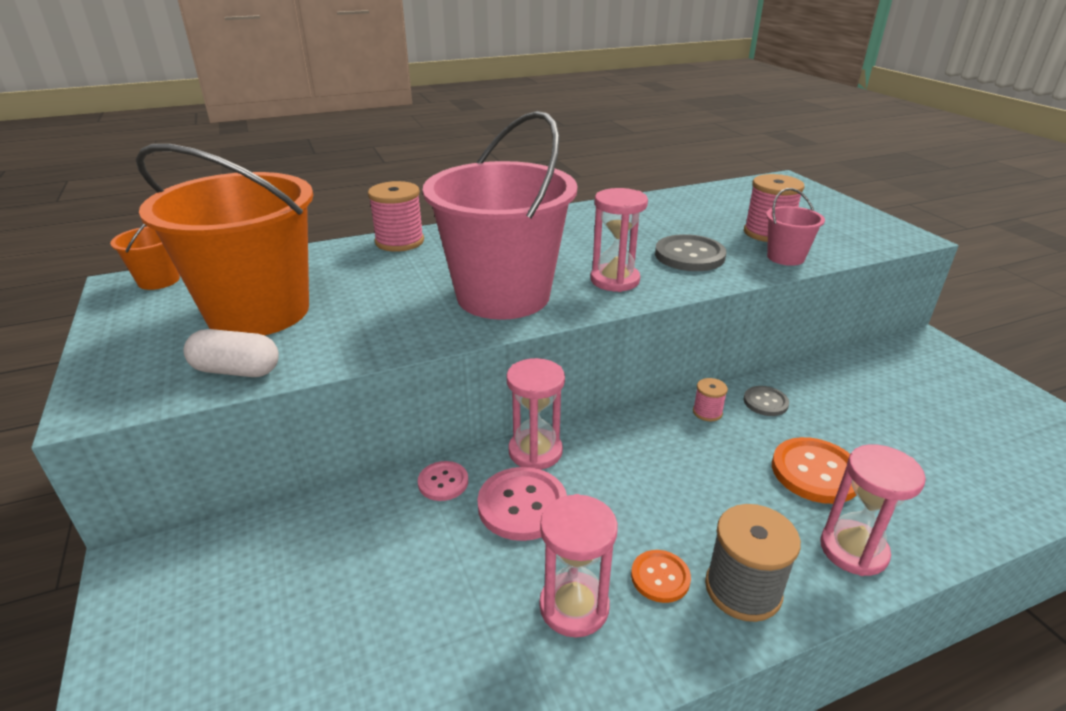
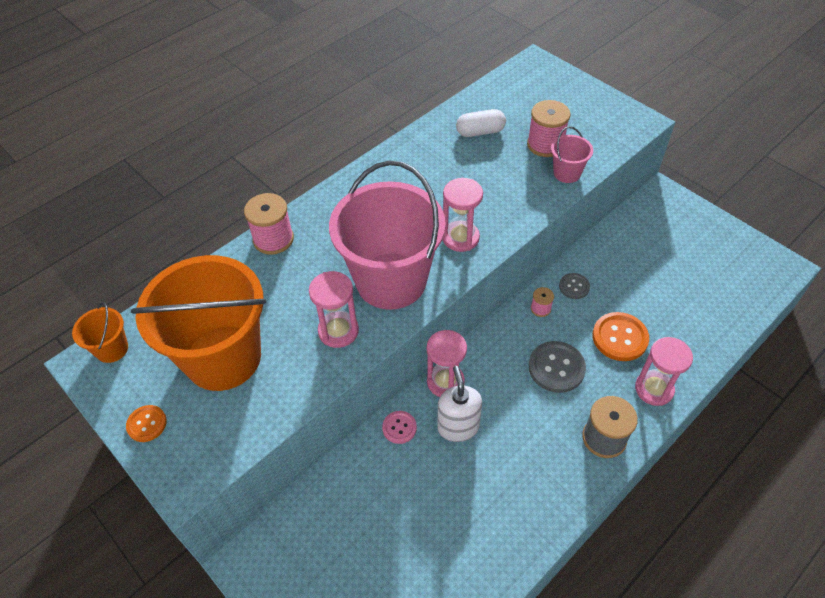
camera: 20 degrees left, 20 degrees up
white capsule [184,329,279,377] -> white capsule moved to [456,109,506,137]
pink button [477,467,567,541] -> white soap dispenser [437,366,482,442]
pink hourglass [539,494,618,637] -> pink hourglass moved to [309,271,359,348]
orange button [631,550,691,603] -> orange button moved to [126,405,167,442]
grey button [655,234,726,271] -> grey button moved to [529,341,586,393]

